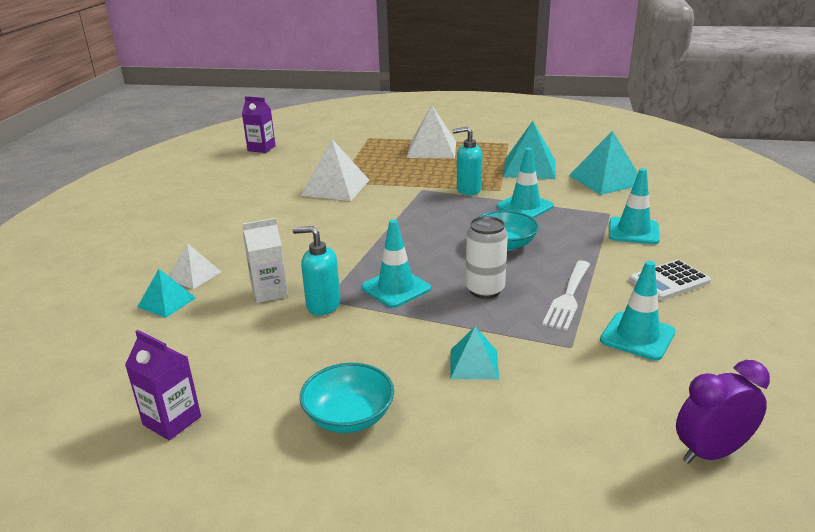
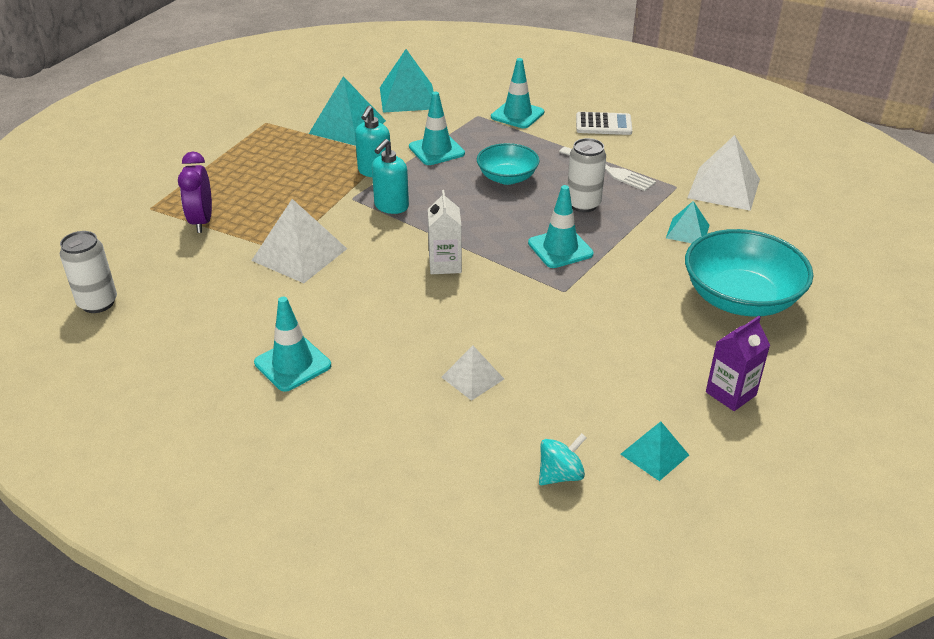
camera: 75 degrees left, 10 degrees up
turquoise pyramid [138,269,196,318] -> turquoise pyramid moved to [621,422,689,481]
purple carton [242,96,276,153] -> white can [60,231,117,313]
white carton [242,218,288,303] -> white carton moved to [428,190,462,274]
turquoise soap dispenser [293,226,340,316] -> turquoise soap dispenser moved to [372,139,409,214]
turquoise bowl [300,363,394,433] -> turquoise bowl [685,229,813,317], size x1.67
white pyramid [407,105,456,158] -> white pyramid moved to [687,135,760,211]
turquoise traffic cone [600,261,675,360] -> turquoise traffic cone moved to [254,297,331,392]
white calculator [629,260,711,300] -> white calculator turned 75 degrees counterclockwise [576,112,632,135]
purple clock [676,360,770,464] -> purple clock moved to [178,152,212,233]
none -> turquoise spinning top [539,433,587,485]

